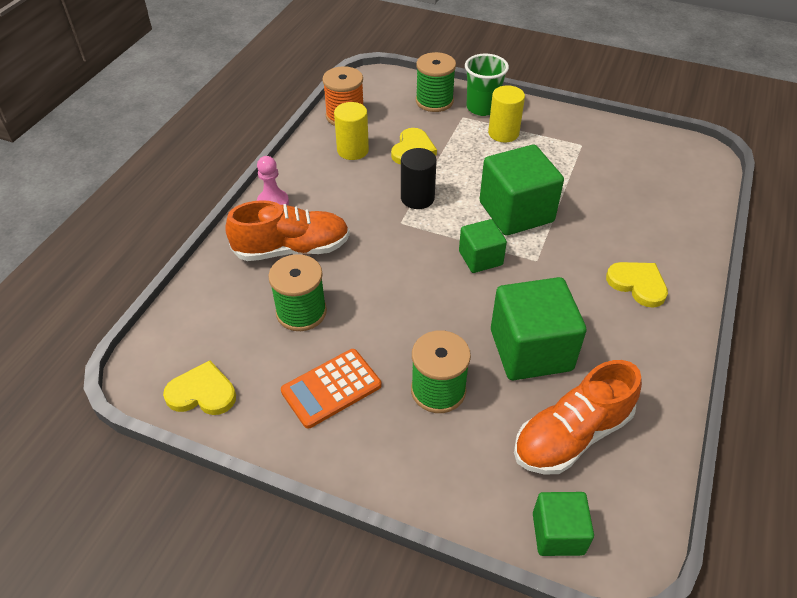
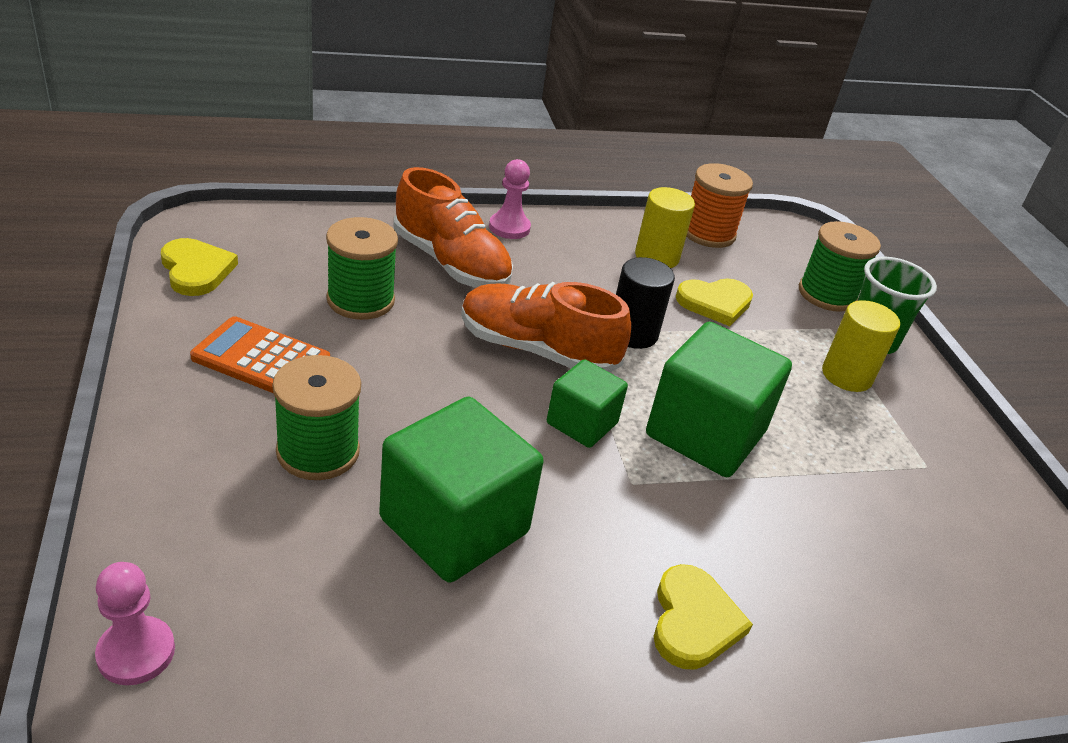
camera: 50 degrees right, 10 degrees down
orange shoe [514,360,642,475] -> orange shoe moved to [461,282,631,373]
green cube [533,492,594,556] -> pink pawn [95,562,175,685]

